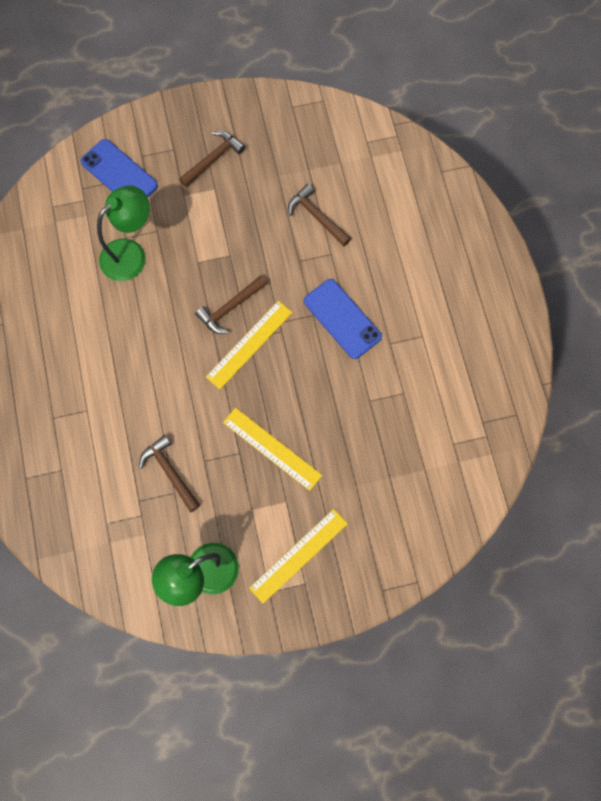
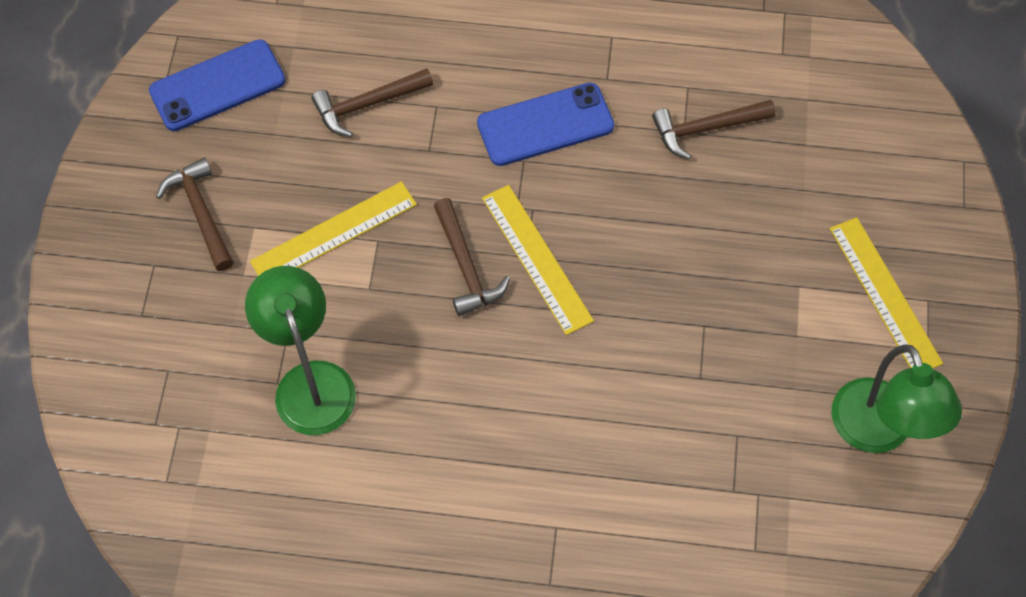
camera: 70 degrees left, 10 degrees down
blue phone [81,139,158,198] -> blue phone moved to [149,39,285,131]
brown hammer [139,435,200,512] -> brown hammer moved to [652,100,776,160]
yellow ruler [223,408,322,491] -> yellow ruler moved to [250,182,417,276]

